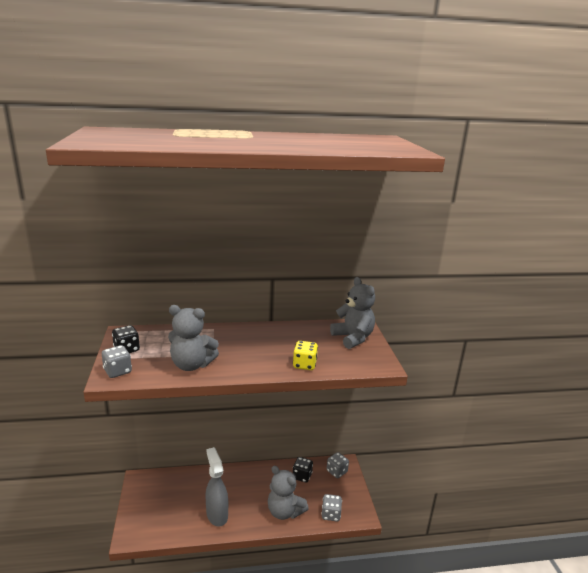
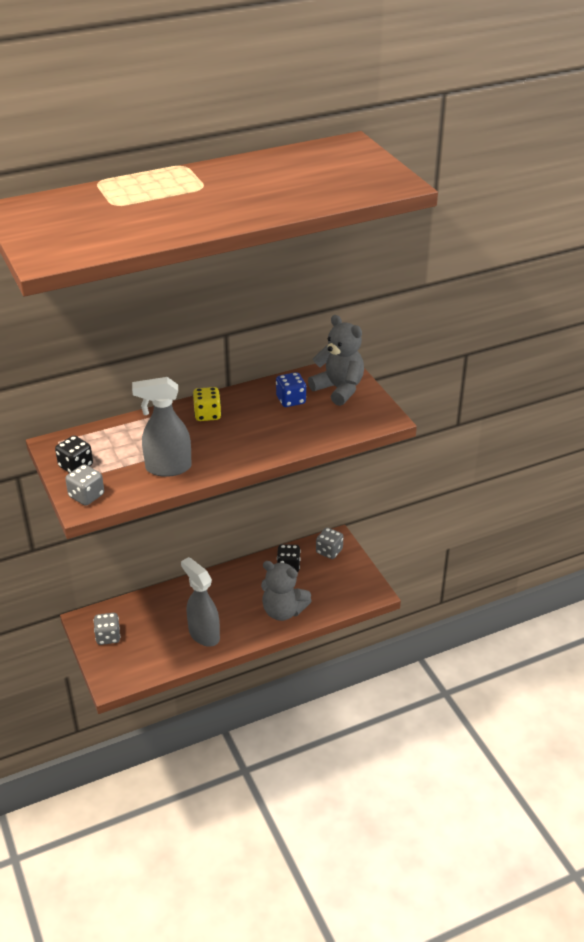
camera: 15 degrees left, 15 degrees up
grey teddy bear [168,305,219,371] -> grey spray bottle [132,377,192,477]
yellow dice [293,341,318,370] -> yellow dice moved to [193,387,221,421]
grey dice [321,494,342,521] -> grey dice moved to [94,613,120,645]
none -> blue dice [276,372,306,407]

